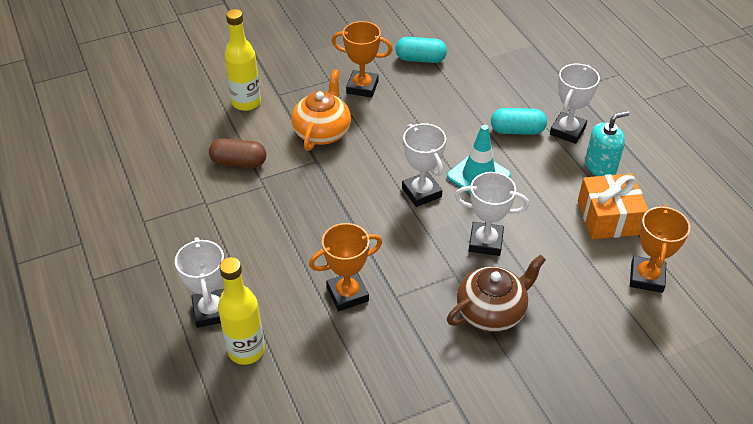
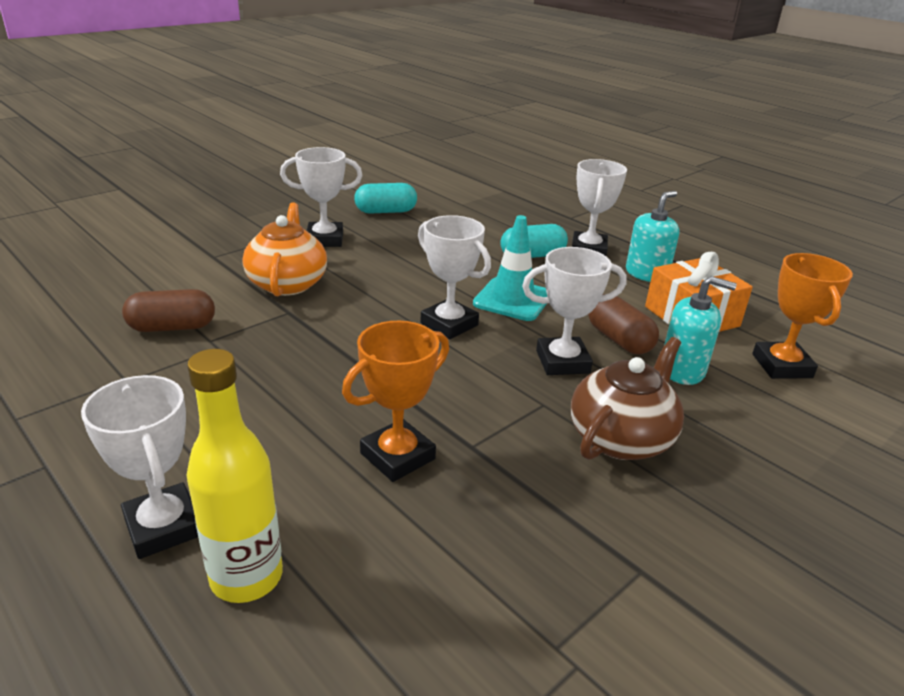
camera: 20 degrees left, 15 degrees down
yellow bottle [225,9,261,111] -> none
orange trophy [332,21,393,98] -> white trophy [280,147,362,247]
none -> brown capsule [588,294,659,354]
none -> turquoise soap dispenser [664,276,737,385]

